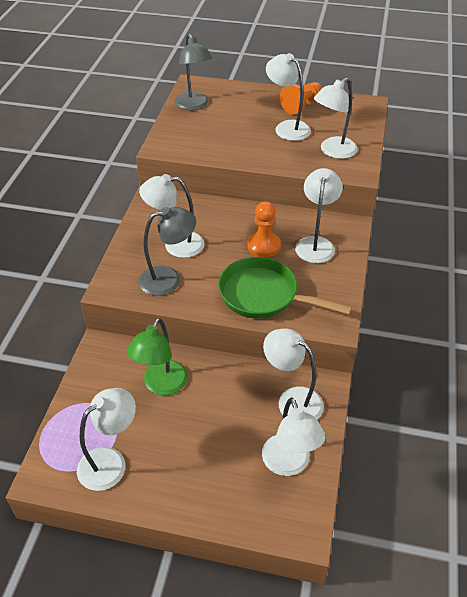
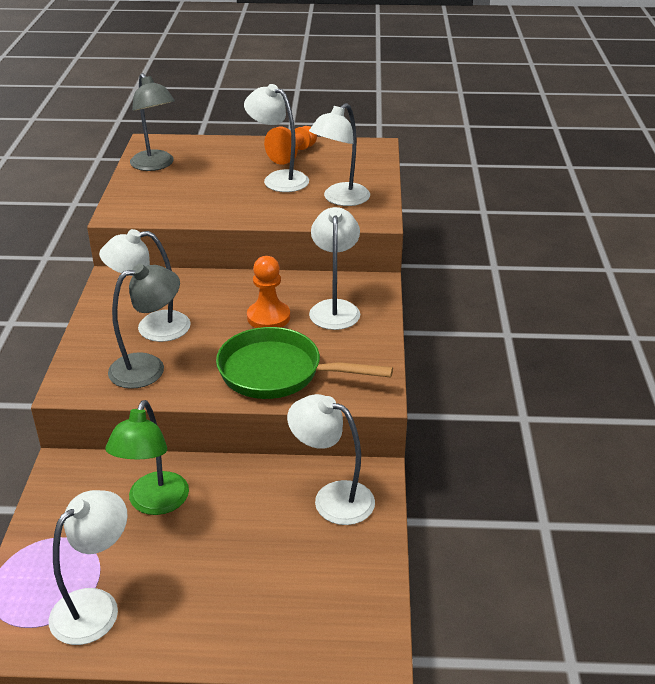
camera: 10 degrees left, 10 degrees down
white lamp [262,398,326,476] -> none

